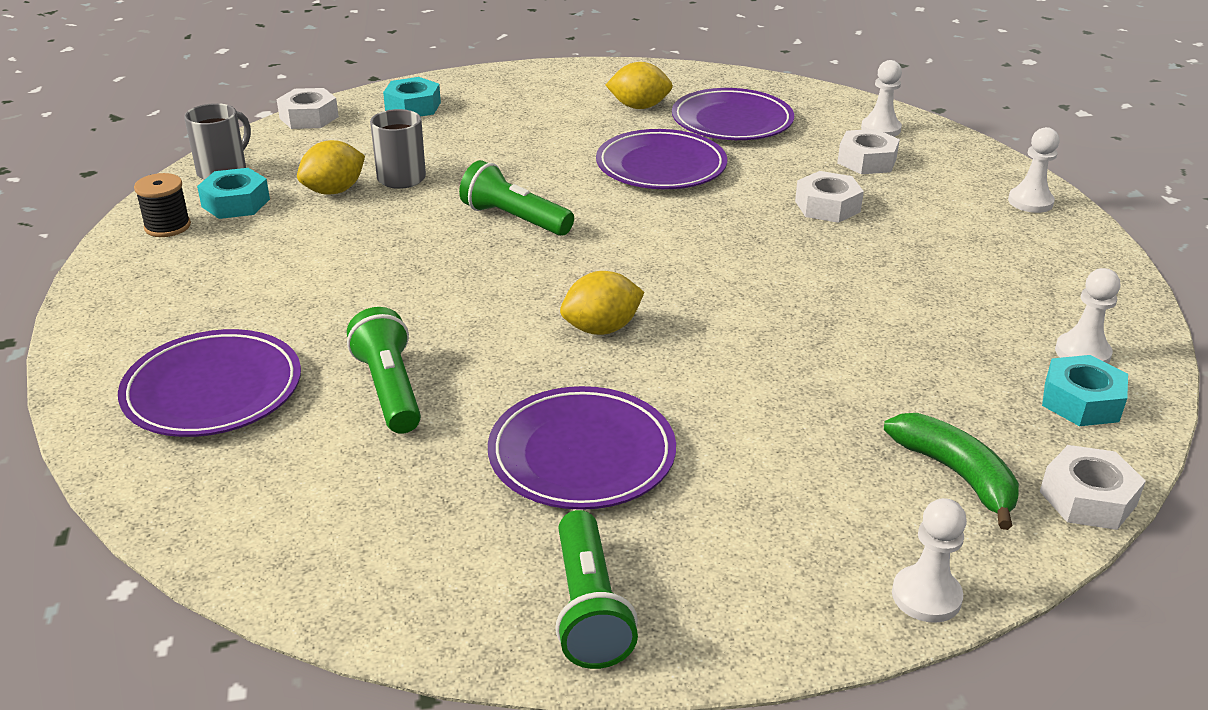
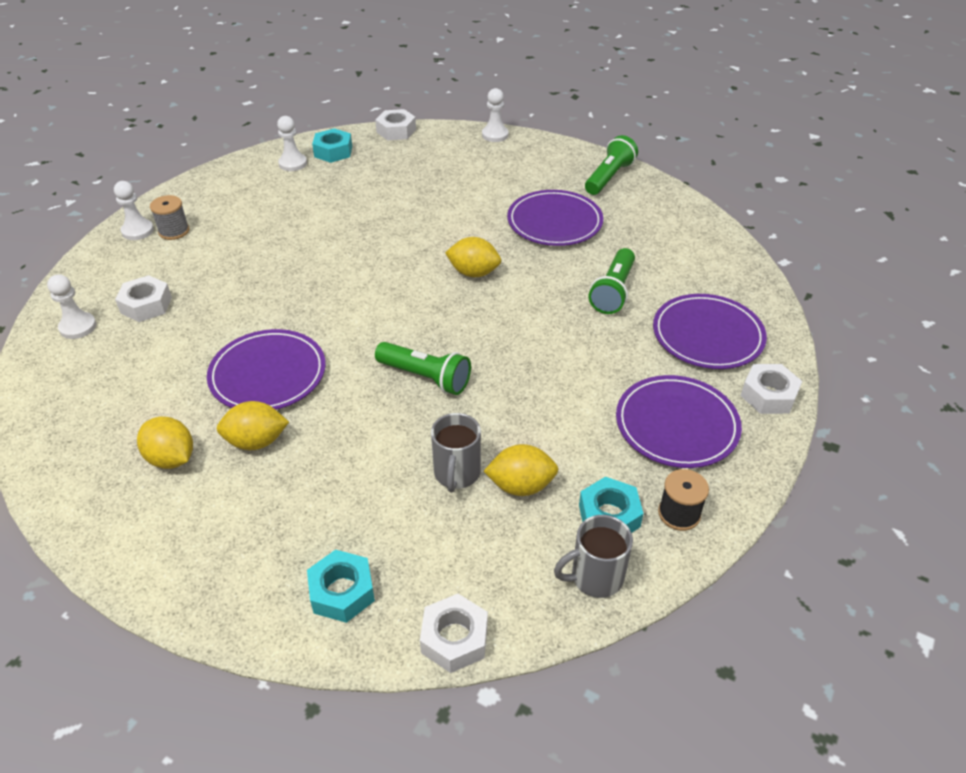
camera: 140 degrees left, 10 degrees up
green flashlight [459,160,574,236] -> green flashlight turned 45 degrees counterclockwise [375,342,471,395]
purple plate [672,88,794,140] -> purple plate moved to [616,375,742,468]
white nut [795,171,864,223] -> white nut moved to [740,364,802,414]
green banana [884,413,1019,530] -> none
none -> grey spool [150,195,189,240]
none -> yellow lemon [217,401,289,450]

